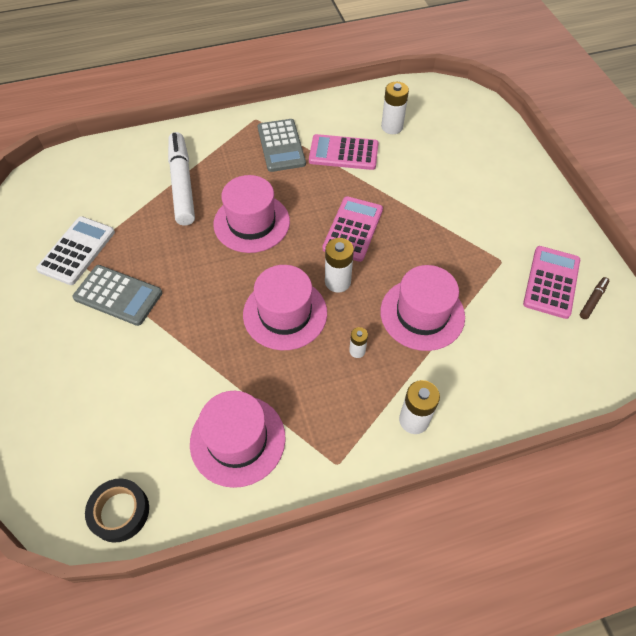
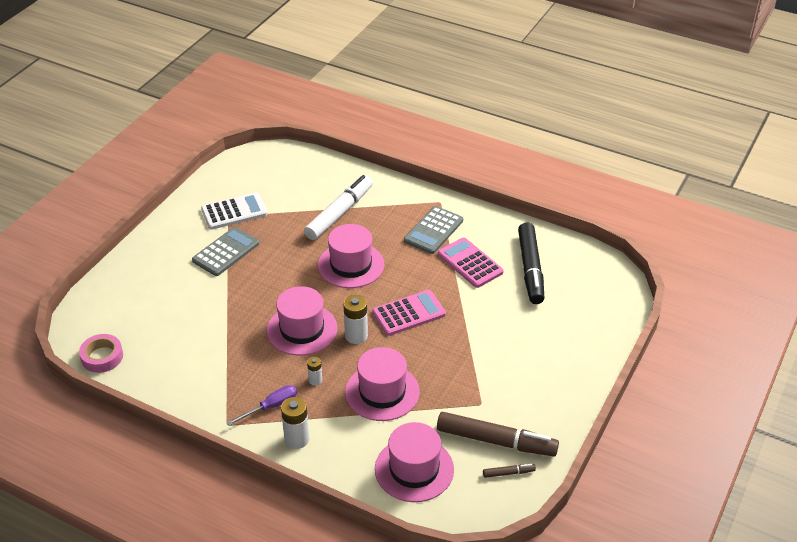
camera: 45 degrees right, 15 degrees down
grey calculator [73,265,162,326] -> grey calculator turned 120 degrees counterclockwise [192,227,259,276]
black tape [85,478,149,543] -> pink tape [79,334,123,373]
pink hat [190,391,286,488] -> pink hat moved to [375,422,454,502]
white battery [381,82,409,134] -> black marker [518,222,544,304]
pink calculator [523,246,580,319] -> brown marker [437,412,559,457]
none -> purple screwdriver [227,385,297,425]

